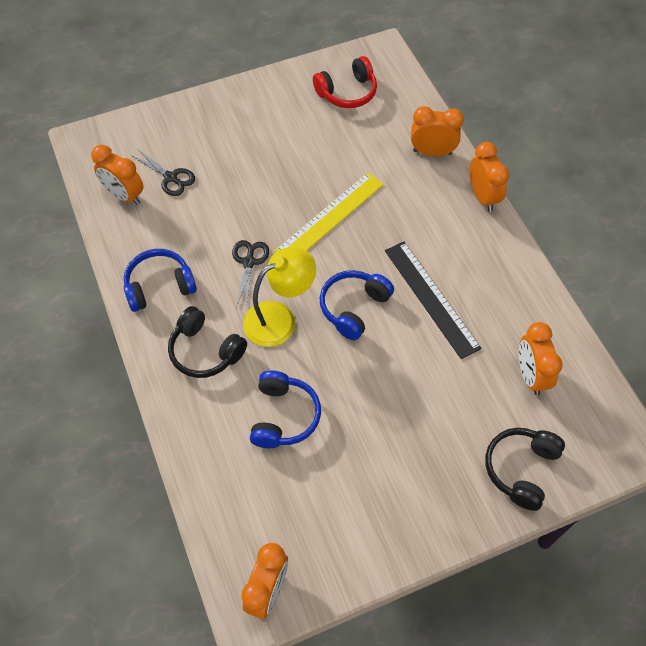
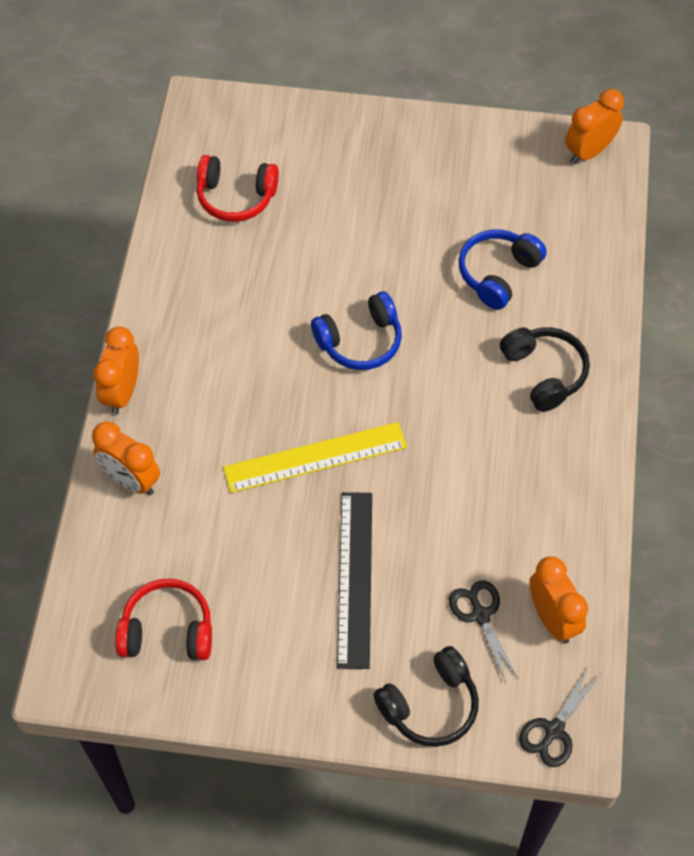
camera: 150 degrees left, 0 degrees up
blue headphones [124,249,197,312] -> none
black scissors [232,240,269,308] -> black scissors moved to [519,667,601,767]
yellow lamp [243,247,316,347] -> none
black ruler [385,242,482,359] -> black ruler moved to [337,492,372,669]
black headphones [485,428,565,511] -> black headphones moved to [373,646,479,747]
orange clock [519,322,563,395] -> red headphones [197,155,279,222]

